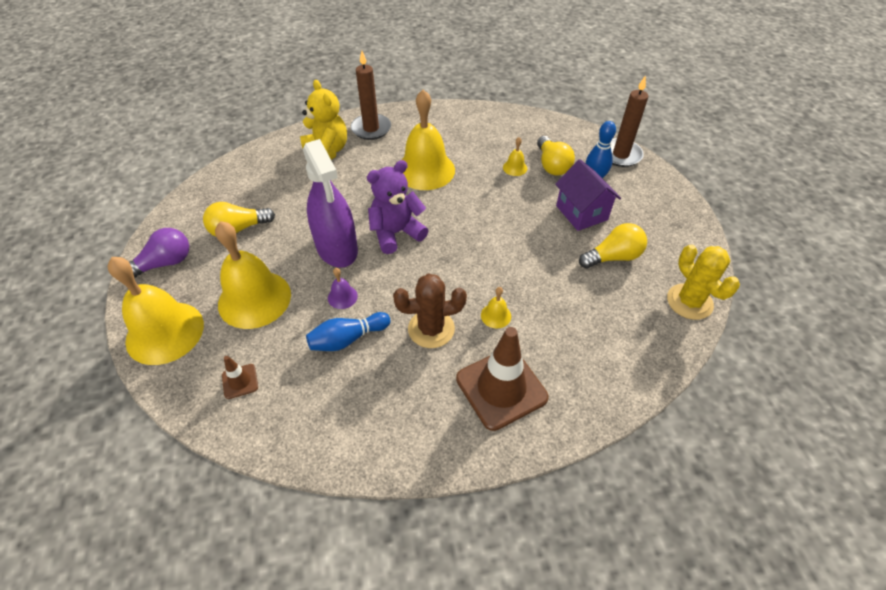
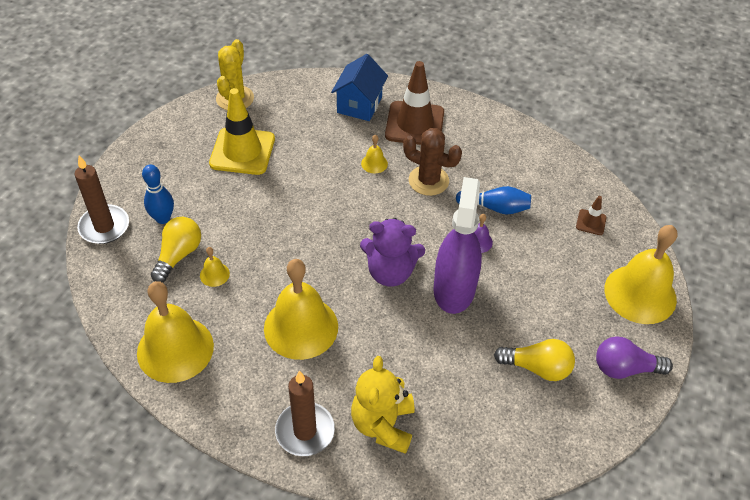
camera: 145 degrees left, 0 degrees up
yellow bell [215,221,291,329] -> yellow bell moved to [137,281,214,383]
purple house [555,159,621,231] -> none
yellow light bulb [579,223,647,269] -> yellow traffic cone [209,88,275,175]
none -> blue house [331,54,388,121]

